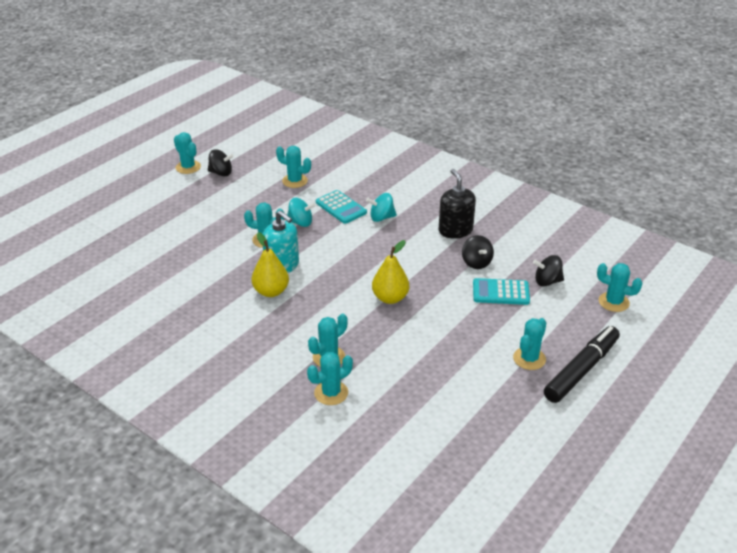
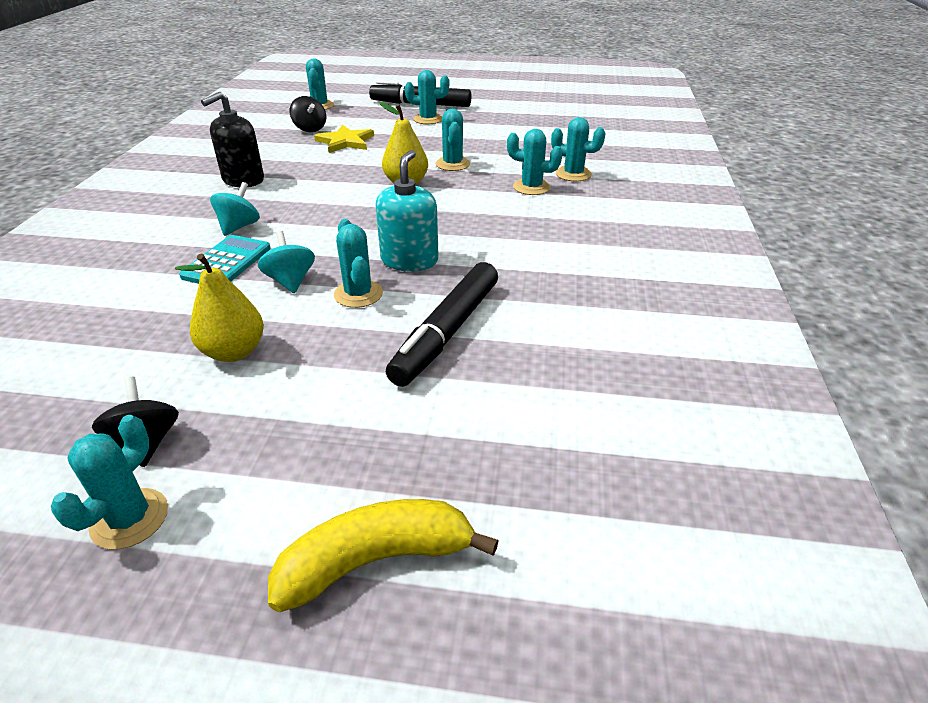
camera: 120 degrees left, 0 degrees up
yellow pear [251,232,289,297] -> yellow pear moved to [175,254,264,362]
turquoise cactus [276,146,311,188] -> turquoise cactus moved to [436,109,470,171]
turquoise spinning top [366,193,397,222] -> turquoise spinning top turned 120 degrees counterclockwise [210,182,260,236]
black spinning top [462,235,494,269] -> none
turquoise calculator [473,278,530,305] -> yellow star [314,125,374,153]
none -> yellow banana [268,499,499,612]
none -> black marker [386,262,498,387]

